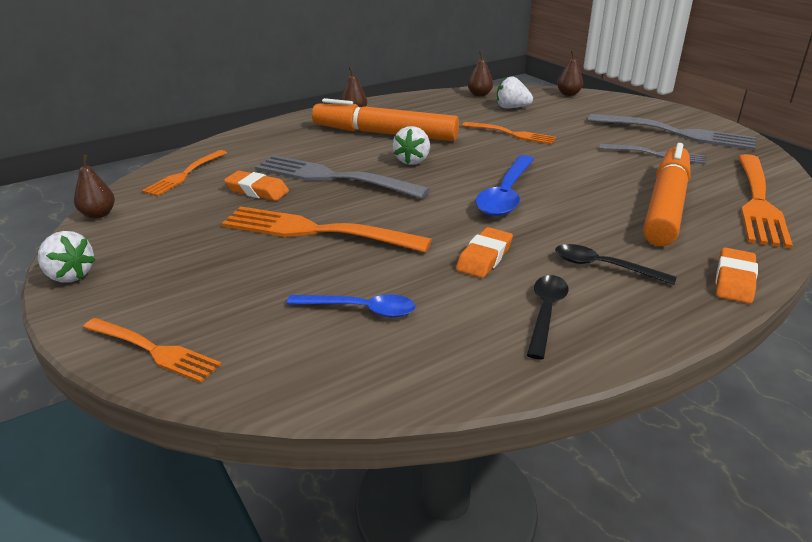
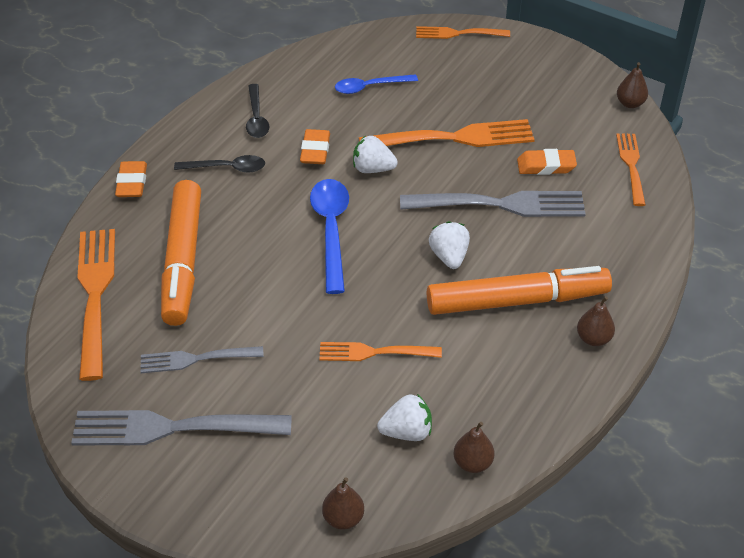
camera: 155 degrees right, 15 degrees up
white strawberry [38,231,95,283] -> white strawberry moved to [353,136,398,173]

